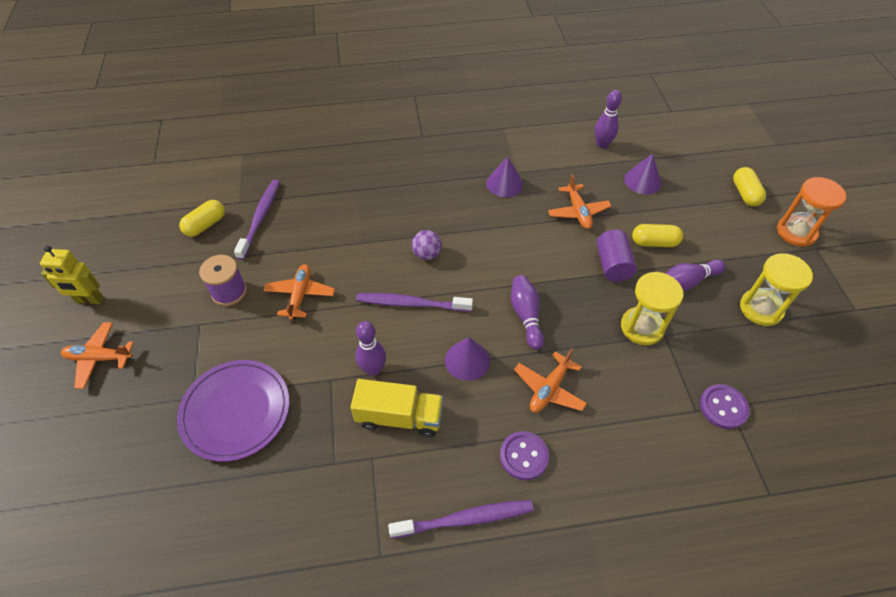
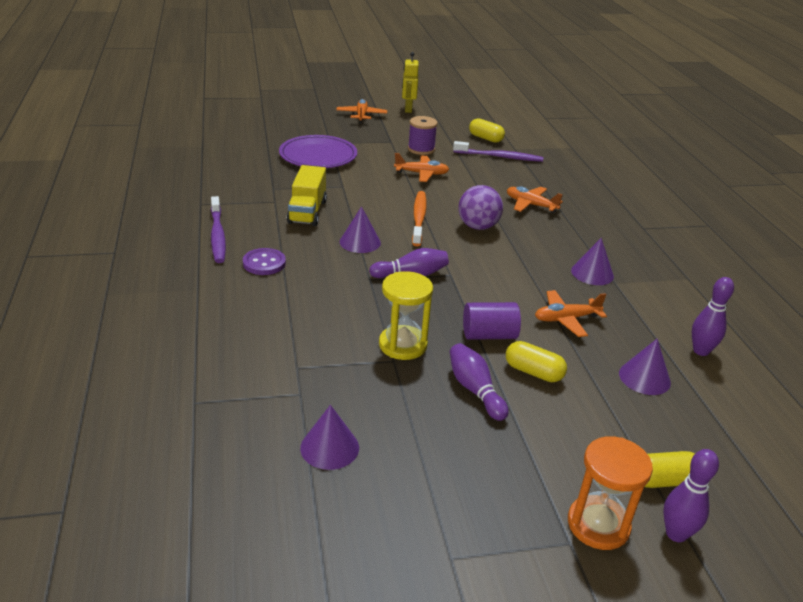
camera: 85 degrees right, 20 degrees down
purple bowling pin [355,321,386,376] -> purple bowling pin moved to [663,449,719,542]
purple toothbrush [356,293,473,312] -> orange toothbrush [412,191,427,246]
purple ball [412,230,442,260] -> purple ball [458,185,503,230], size x1.53
orange plane [514,348,587,413] -> orange plane moved to [507,186,563,213]
yellow capsule [632,224,683,247] -> yellow capsule turned 60 degrees counterclockwise [506,341,567,382]
purple button [700,384,750,429] -> none
yellow hourglass [740,253,813,326] -> none
none -> purple cone [300,405,359,470]

